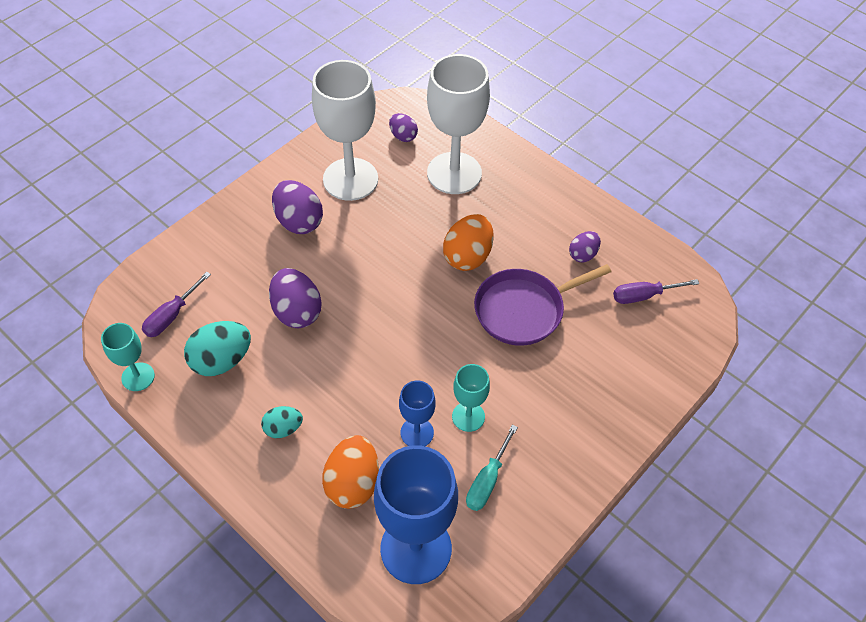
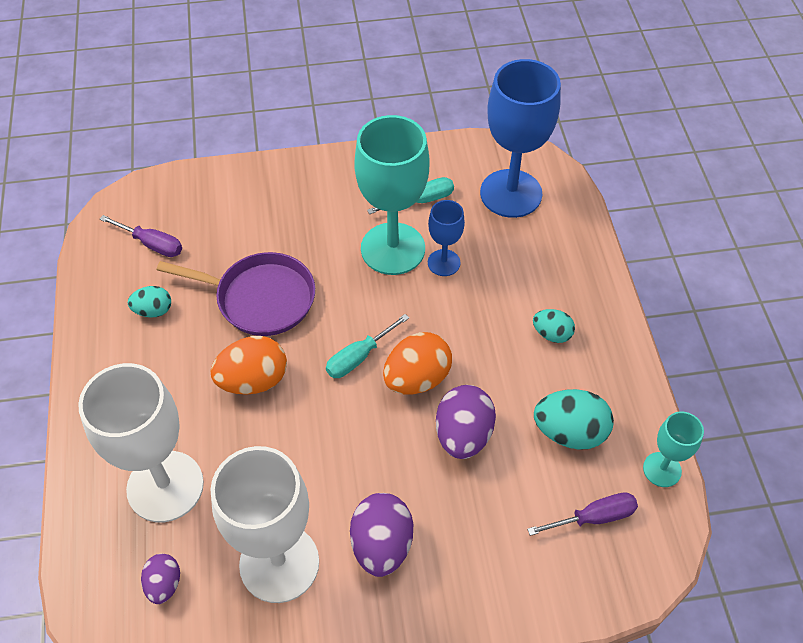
camera: 140 degrees left, 0 degrees up
orange egg [322,435,379,509] -> orange egg moved to [383,332,452,395]
turquoise goblet [452,364,490,432] -> turquoise goblet [354,115,429,275], size x1.98
purple egg [569,231,601,263] -> turquoise egg [128,286,171,318]
none -> turquoise screwdriver [326,314,409,378]

